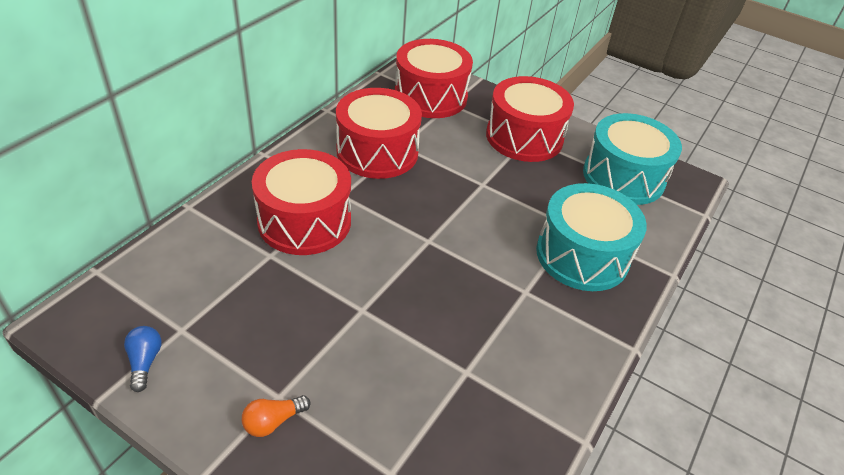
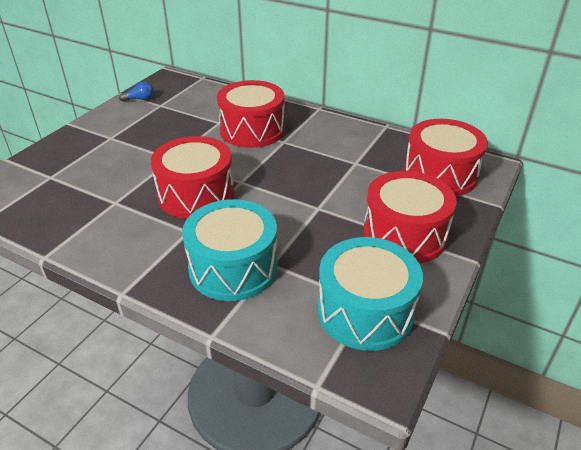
camera: 90 degrees right, 5 degrees down
orange light bulb [242,395,311,437] -> none
red drum [336,88,422,179] -> red drum moved to [151,136,234,219]

